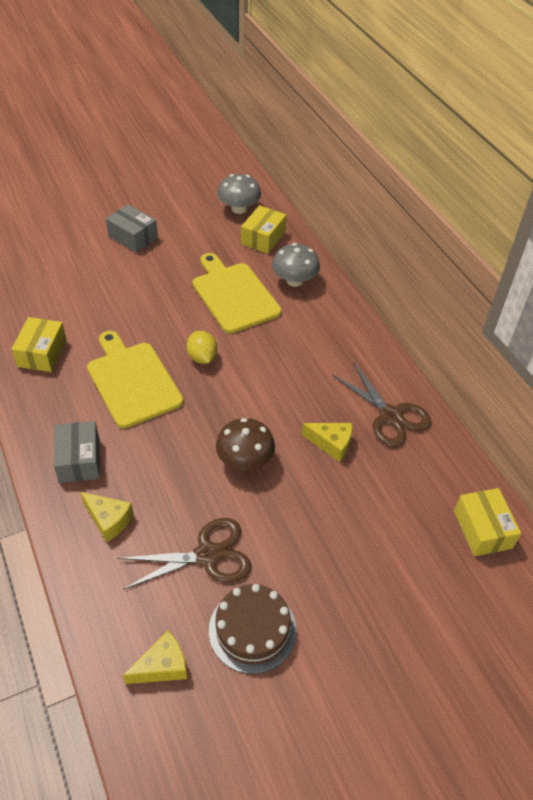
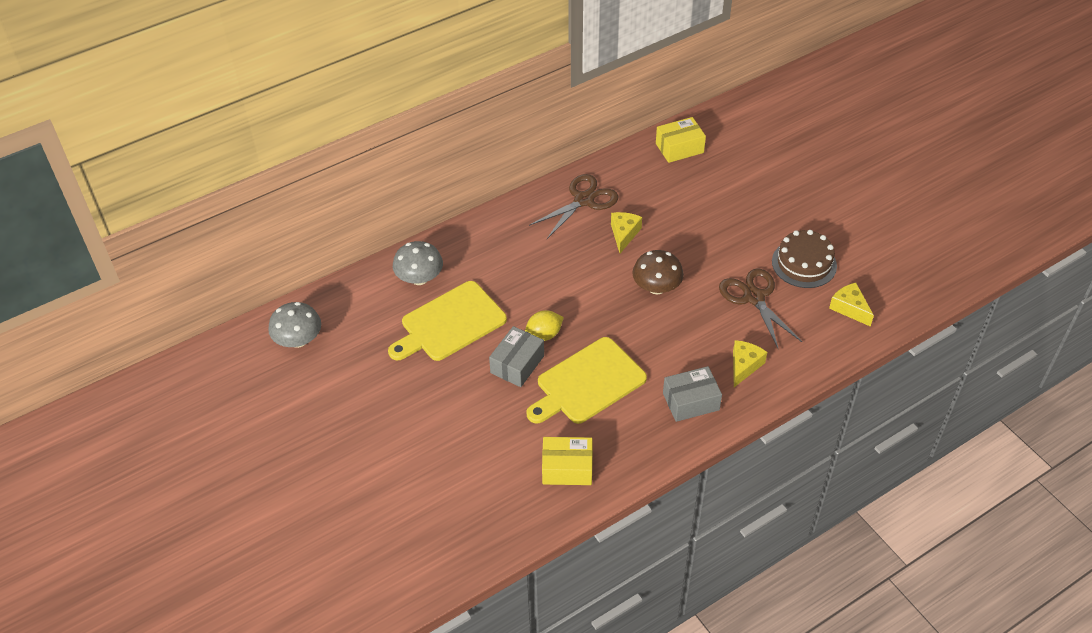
camera: 95 degrees left, 0 degrees up
grey box [106,204,158,253] -> grey box moved to [489,326,544,387]
yellow box [241,205,286,254] -> none

